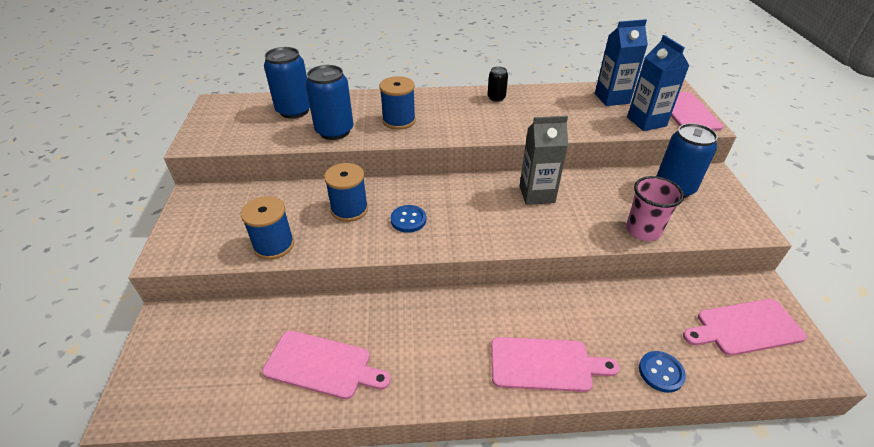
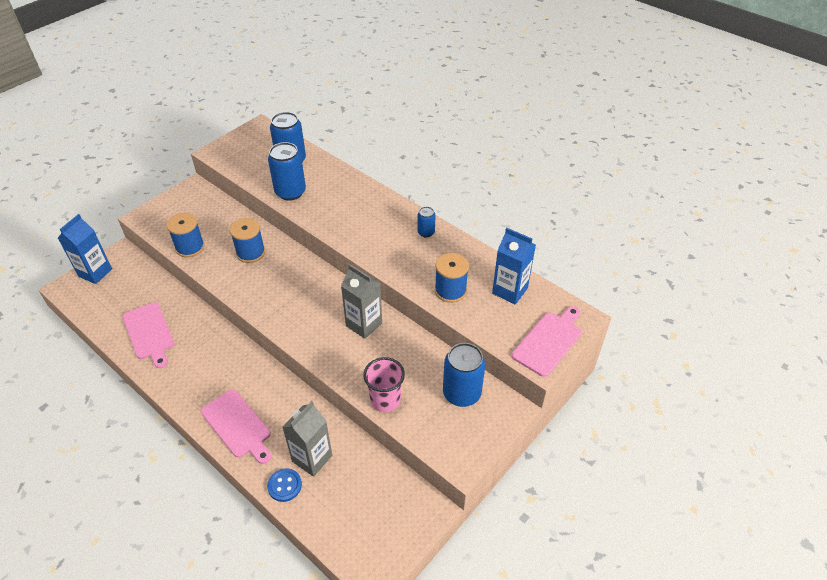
camera: 45 degrees right, 5 degrees up
blue spool [379,76,416,130] -> blue spool moved to [435,253,469,303]
blue button [391,205,426,233] -> none
black can [487,66,508,102] -> blue can [417,206,435,237]
blue carton [627,35,689,131] -> blue carton moved to [58,214,112,284]
pink cutting board [683,299,807,356] -> none
none -> grey carton [282,401,332,477]

